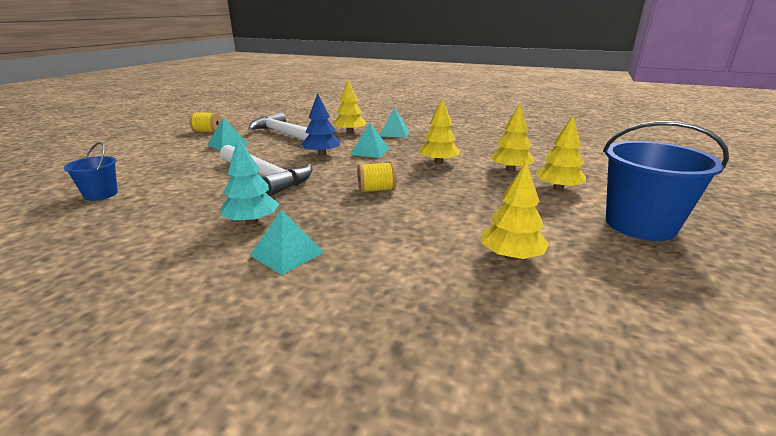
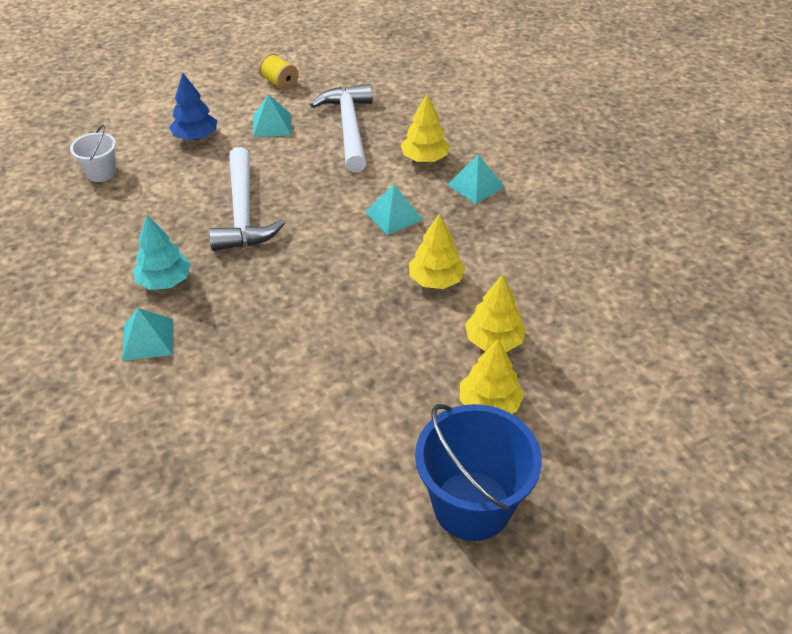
camera: 40 degrees right, 20 degrees up
blue bucket [64,142,118,201] -> white bucket [70,125,116,182]
blue tree [301,93,340,156] -> blue tree moved to [169,73,217,140]
yellow spool [357,162,396,193] -> none
yellow tree [481,161,549,260] -> none

